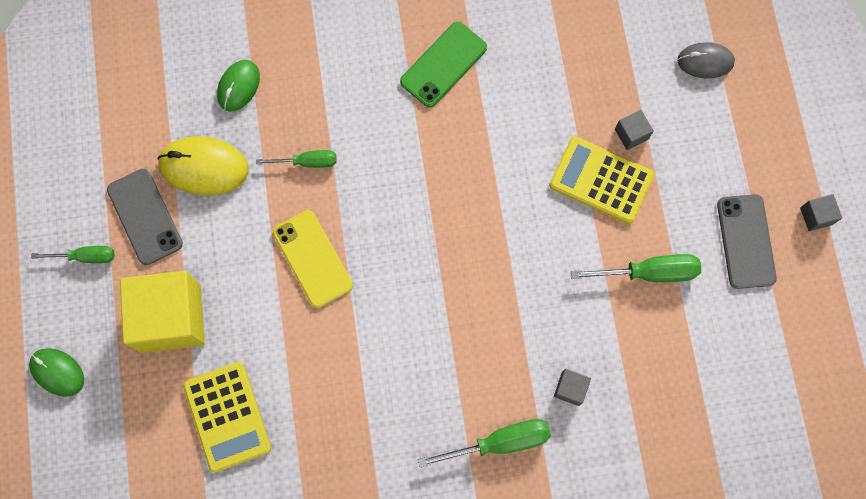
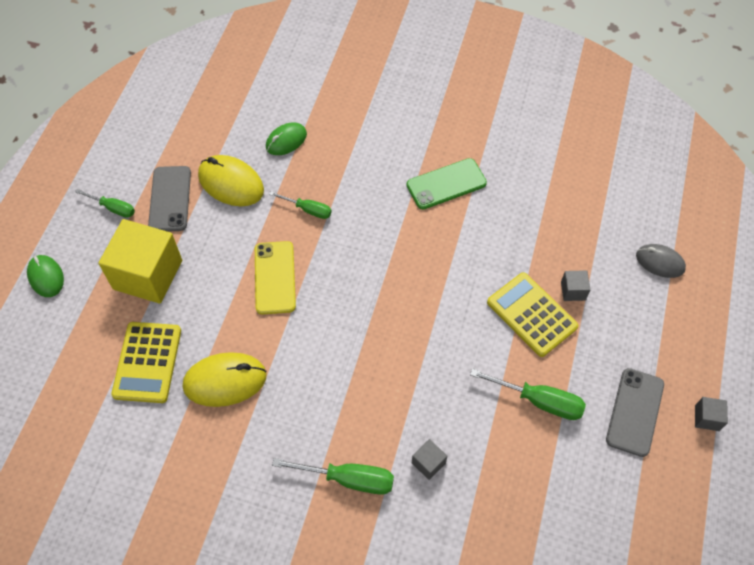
camera: 25 degrees right, 15 degrees down
none -> yellow mouse [183,352,267,407]

